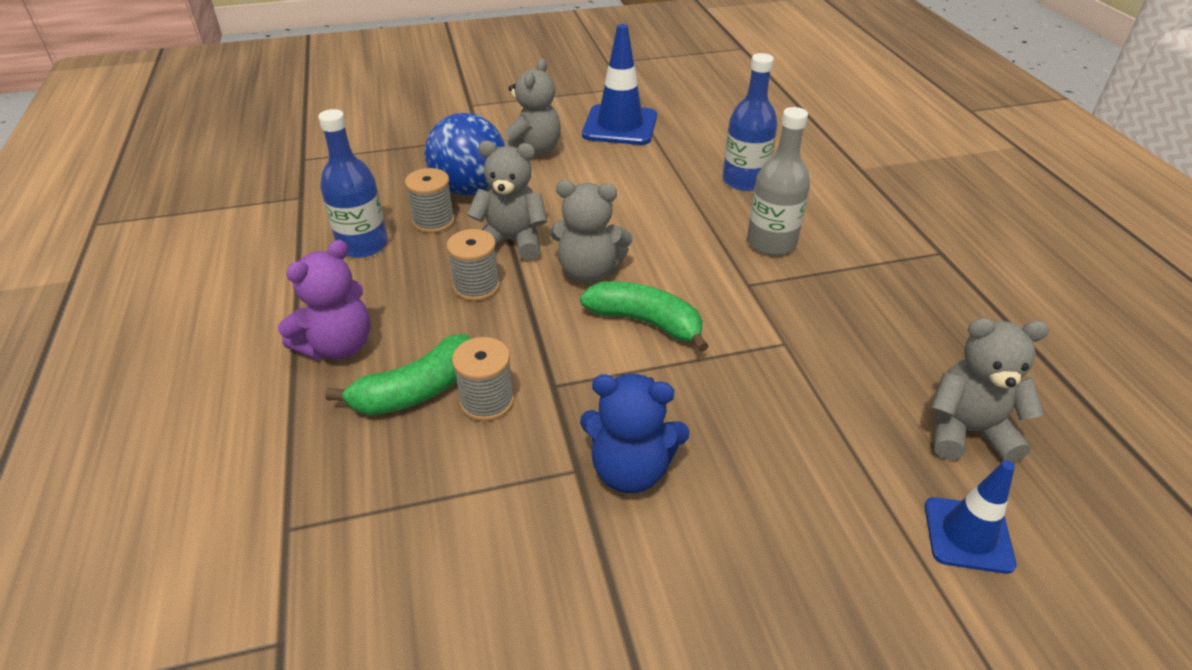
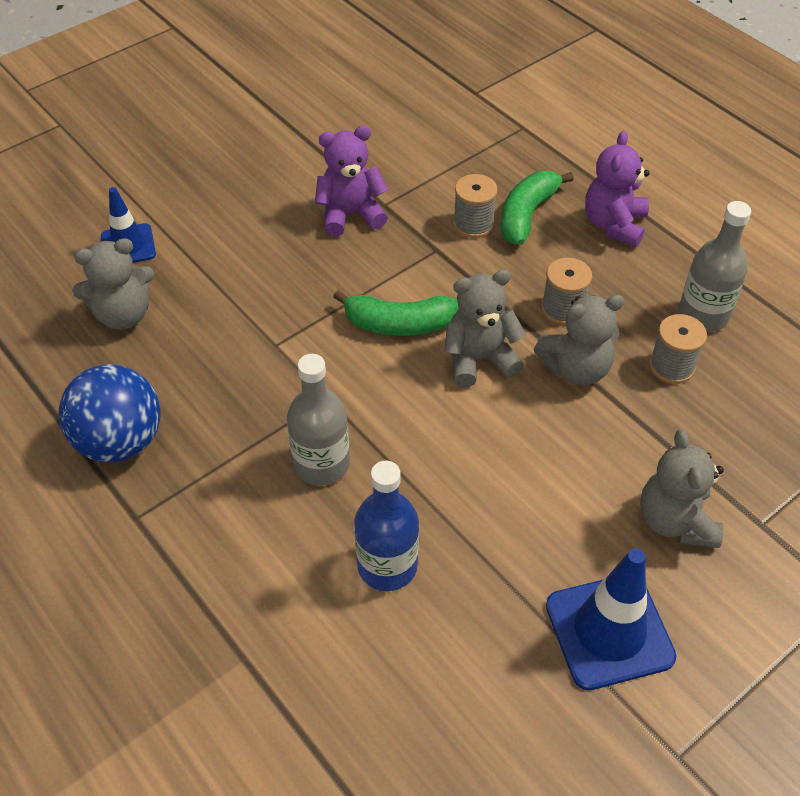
camera: 155 degrees right, 10 degrees up
blue bottle [318,109,388,258] -> grey bottle [678,201,751,332]
blue ball [425,113,505,196] -> blue ball moved to [59,364,161,462]
blue teddy bear [580,374,690,493] -> purple teddy bear [315,126,388,237]

